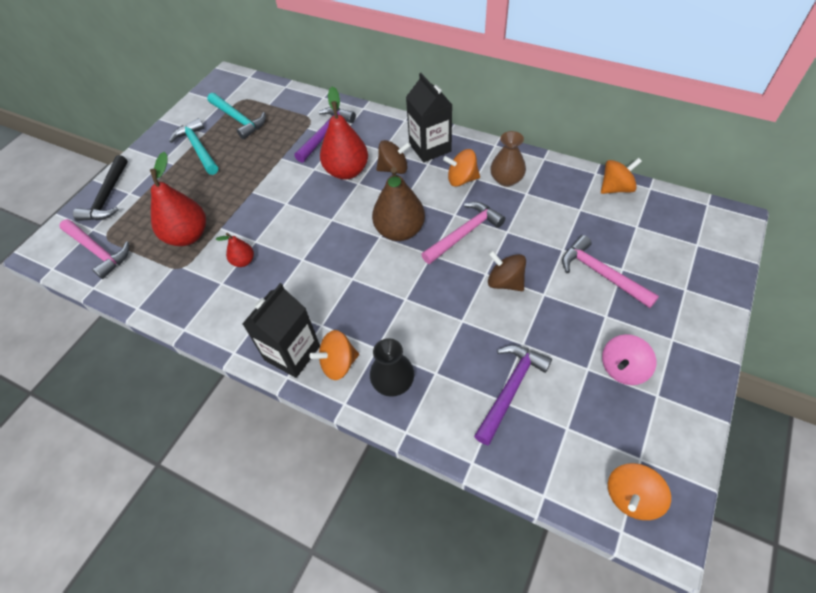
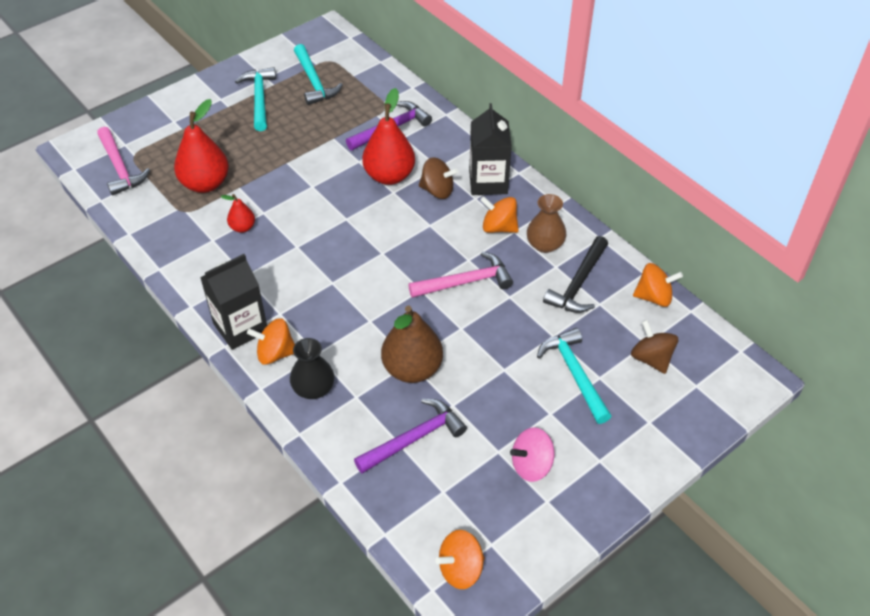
camera: 20 degrees right, 5 degrees down
black hammer [73,155,128,221] -> black hammer moved to [543,236,608,313]
brown pear [372,167,425,241] -> brown pear moved to [381,306,443,383]
brown spinning top [488,250,526,291] -> brown spinning top moved to [631,320,678,374]
pink hammer [562,235,659,308] -> turquoise hammer [537,328,612,424]

